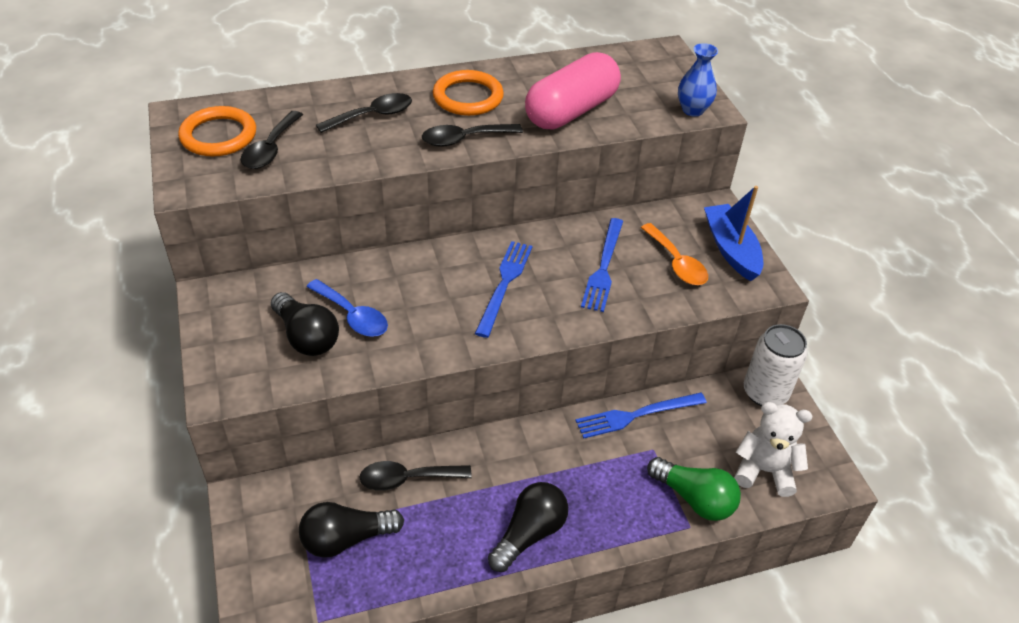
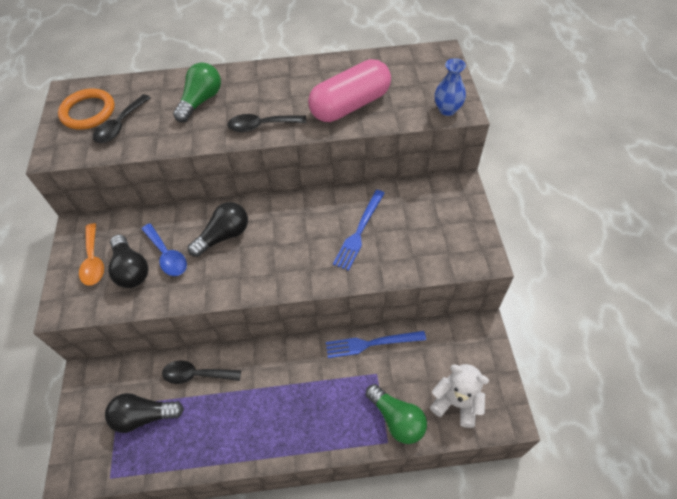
camera: 15 degrees right, 10 degrees up
black spoon [316,93,412,133] -> green light bulb [173,63,221,122]
orange ring [433,70,504,116] -> none
blue fork [475,241,532,338] -> none
black light bulb [488,482,568,572] -> black light bulb moved to [188,202,248,257]
orange spoon [641,223,708,285] -> orange spoon moved to [79,223,104,286]
blue boat [704,186,763,281] -> none
white can [744,324,808,406] -> none

